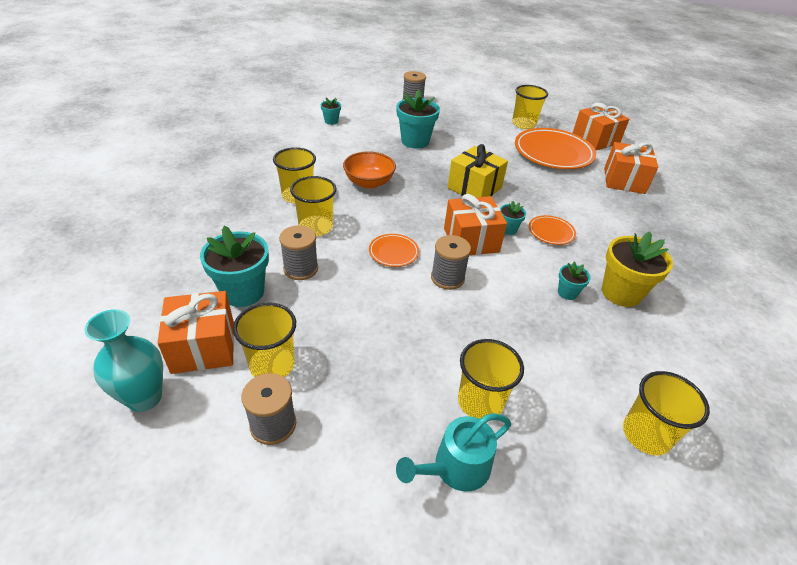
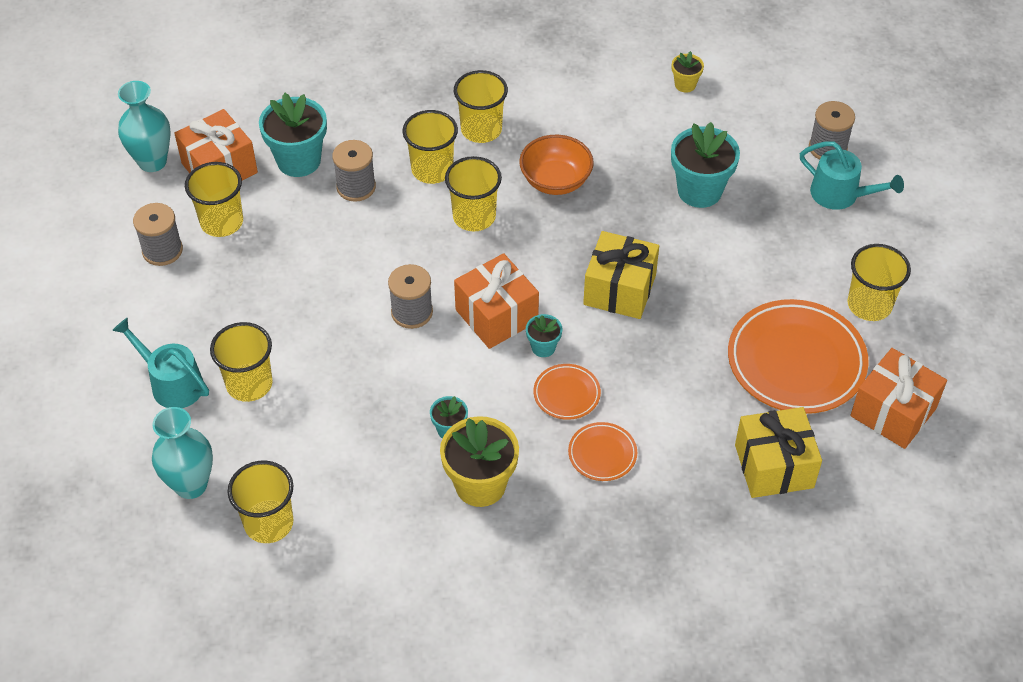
camera: 70 degrees right, 10 degrees up
turquoise flower pot [321,97,341,125] -> yellow flower pot [672,51,704,93]
orange plate [369,234,419,267] -> orange plate moved to [568,422,637,481]
orange gift [604,142,658,194] -> yellow gift [735,407,822,498]
none -> turquoise vase [152,407,213,499]
none -> yellow cup [445,156,502,231]
none -> turquoise watering can [800,141,904,210]

